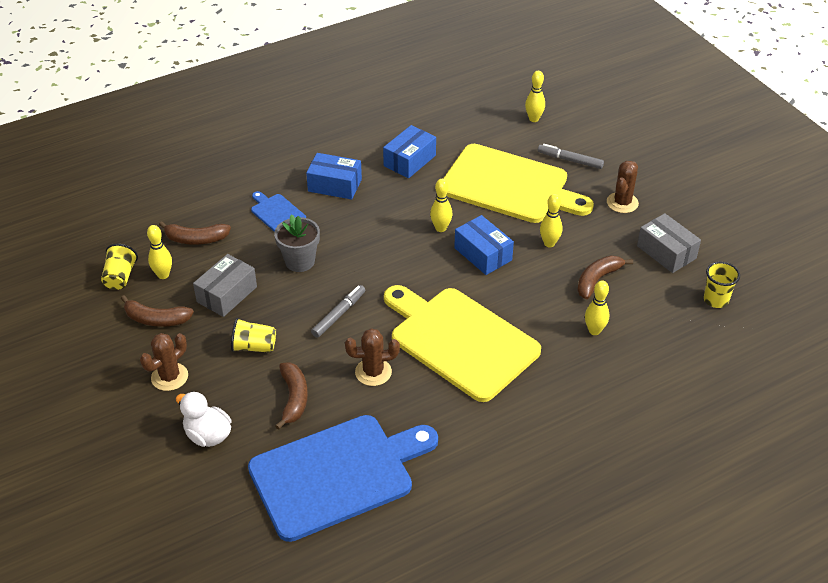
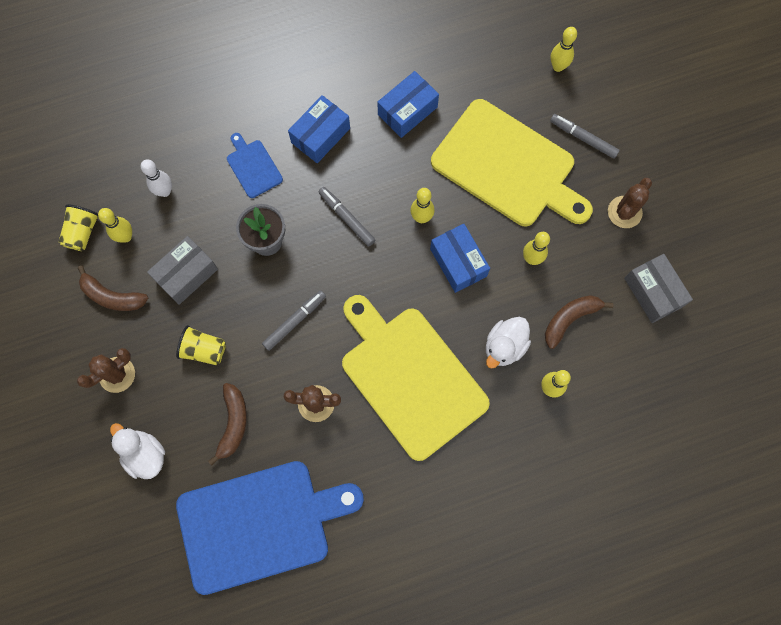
camera: 10 degrees right, 30 degrees up
brown banana [159,221,231,245] -> white bowling pin [141,159,172,197]
blue box [306,153,362,200] -> blue box turned 75 degrees counterclockwise [288,95,350,163]
yellow cup [704,262,740,308] -> none
none -> grey marker [319,187,375,247]
none -> white duck [486,317,531,369]

